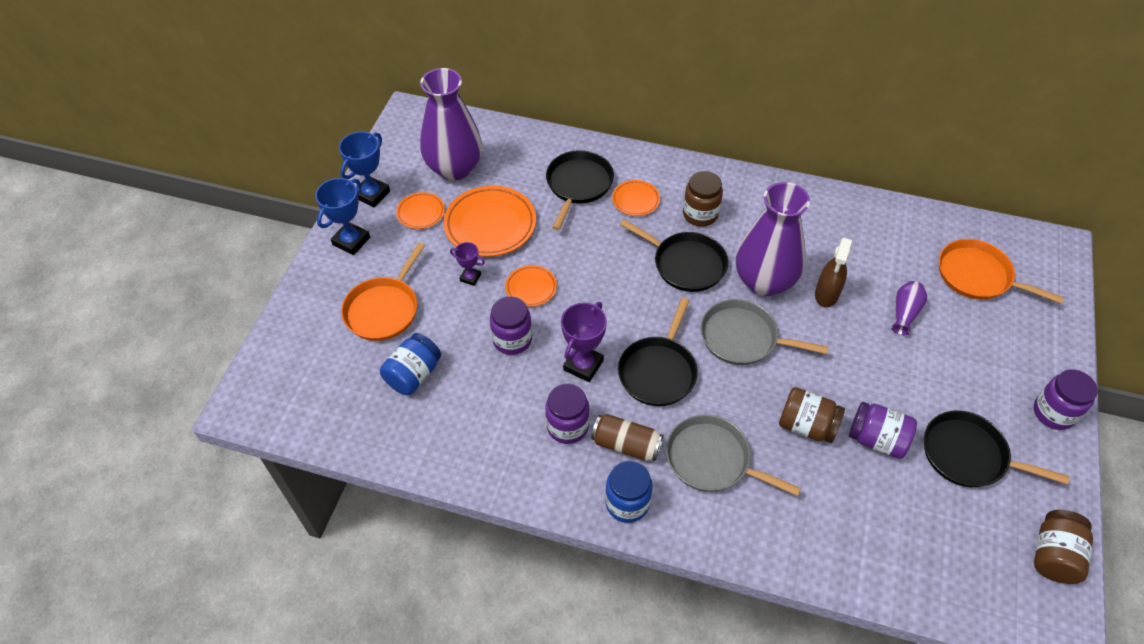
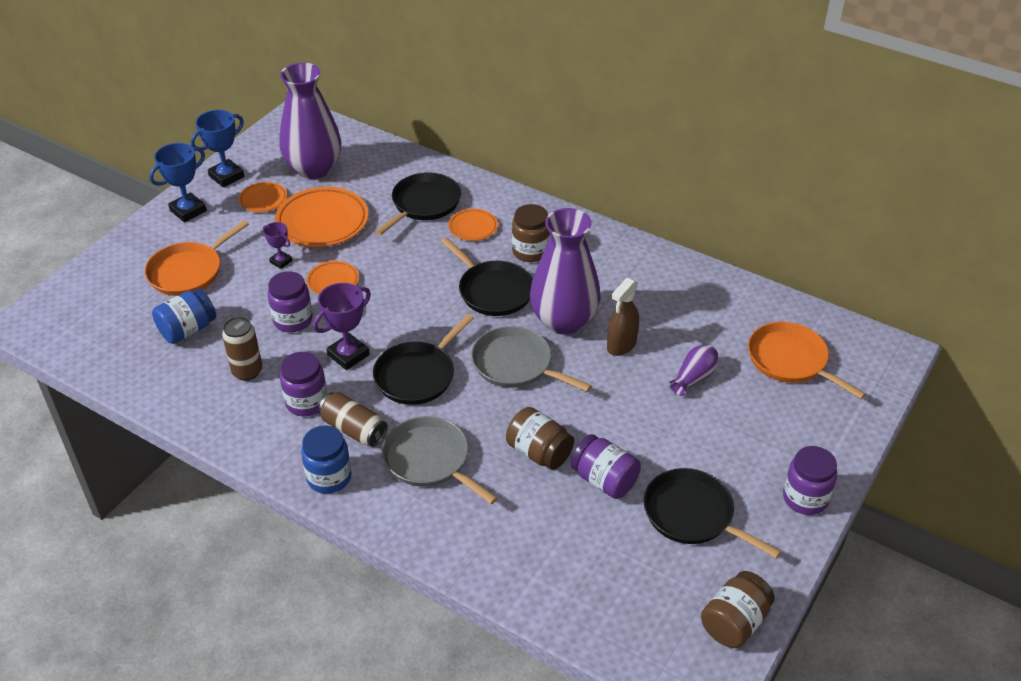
camera: 15 degrees right, 10 degrees down
none -> brown can [222,317,262,381]

